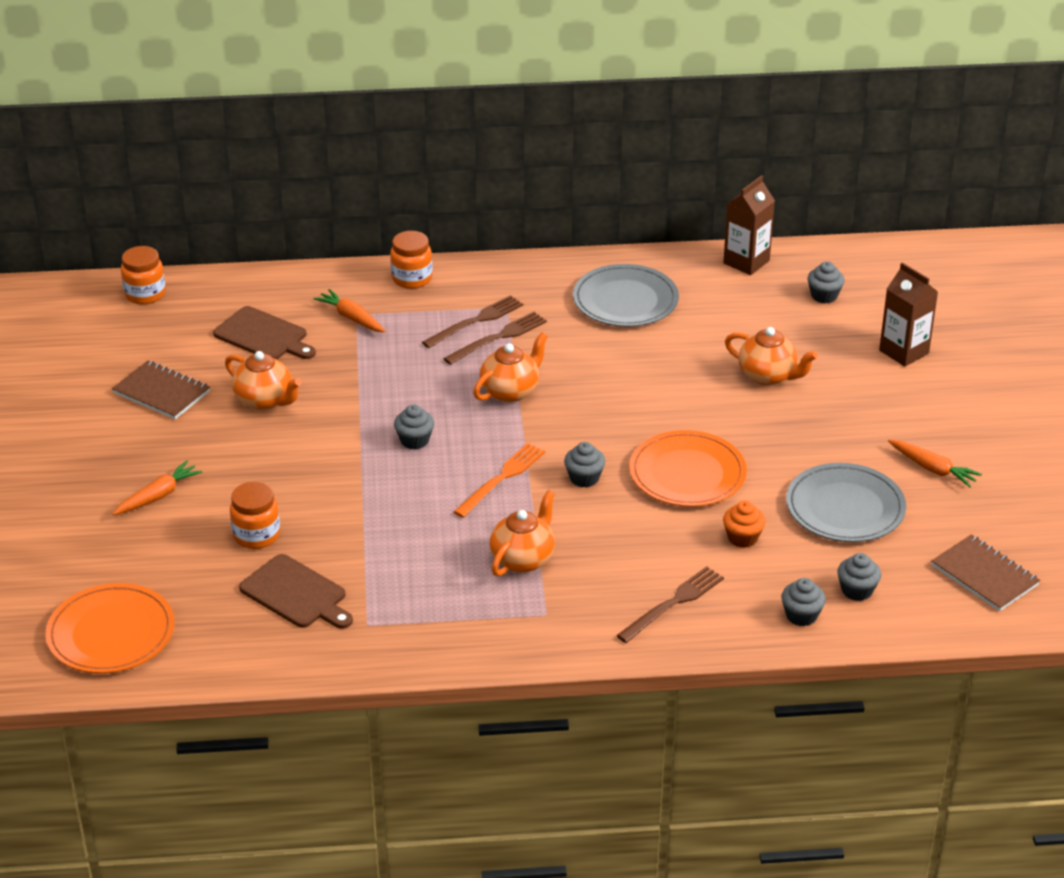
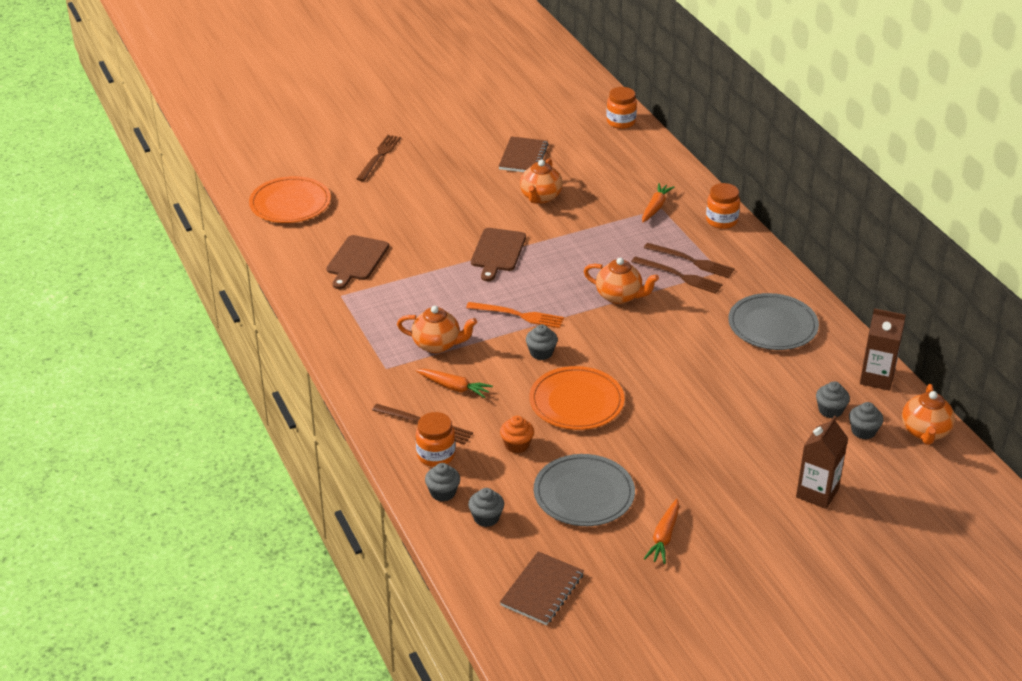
camera: 70 degrees right, 0 degrees up
orange carrot [113,461,202,515] -> orange carrot moved to [415,369,493,398]
brown cutting board [213,306,316,359] -> brown cutting board moved to [471,228,526,281]
orange jar [230,482,280,549] -> orange jar moved to [416,412,455,467]
grey cupcake [394,405,434,450] -> grey cupcake moved to [816,381,850,418]
orange teapot [725,327,818,386] -> orange teapot moved to [902,384,955,445]
none -> brown fork [356,135,401,181]

